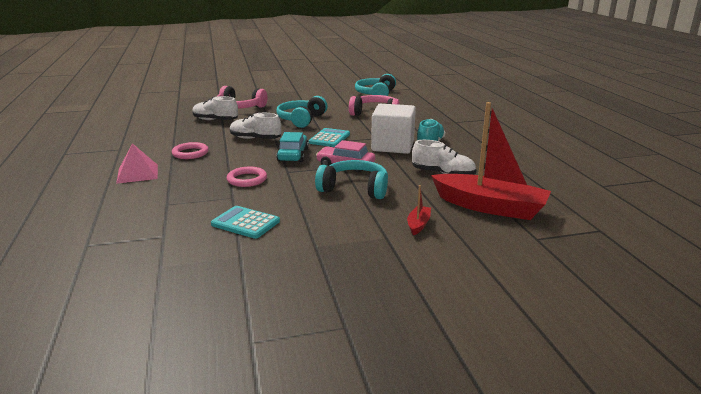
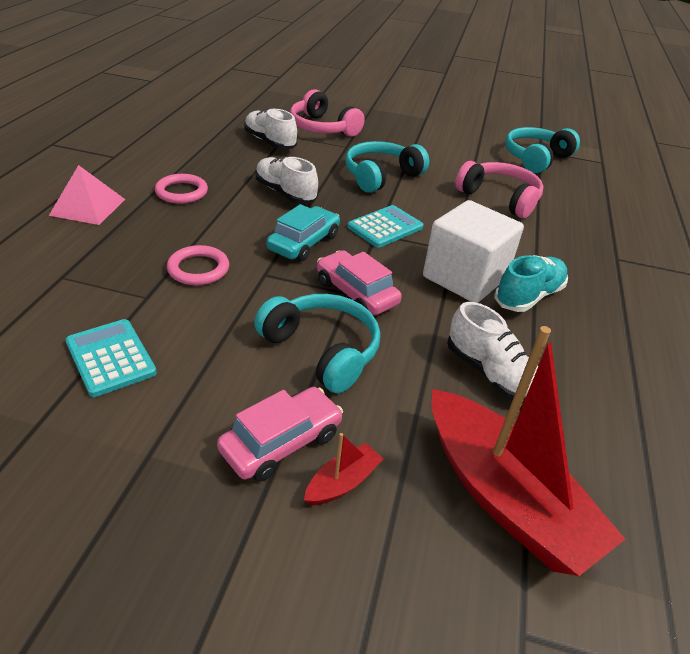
camera: 25 degrees right, 15 degrees up
none -> pink car [217,387,343,482]

